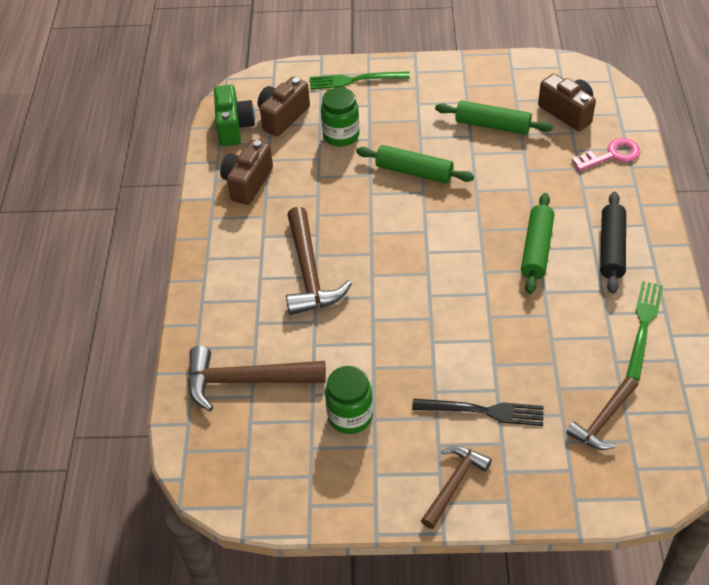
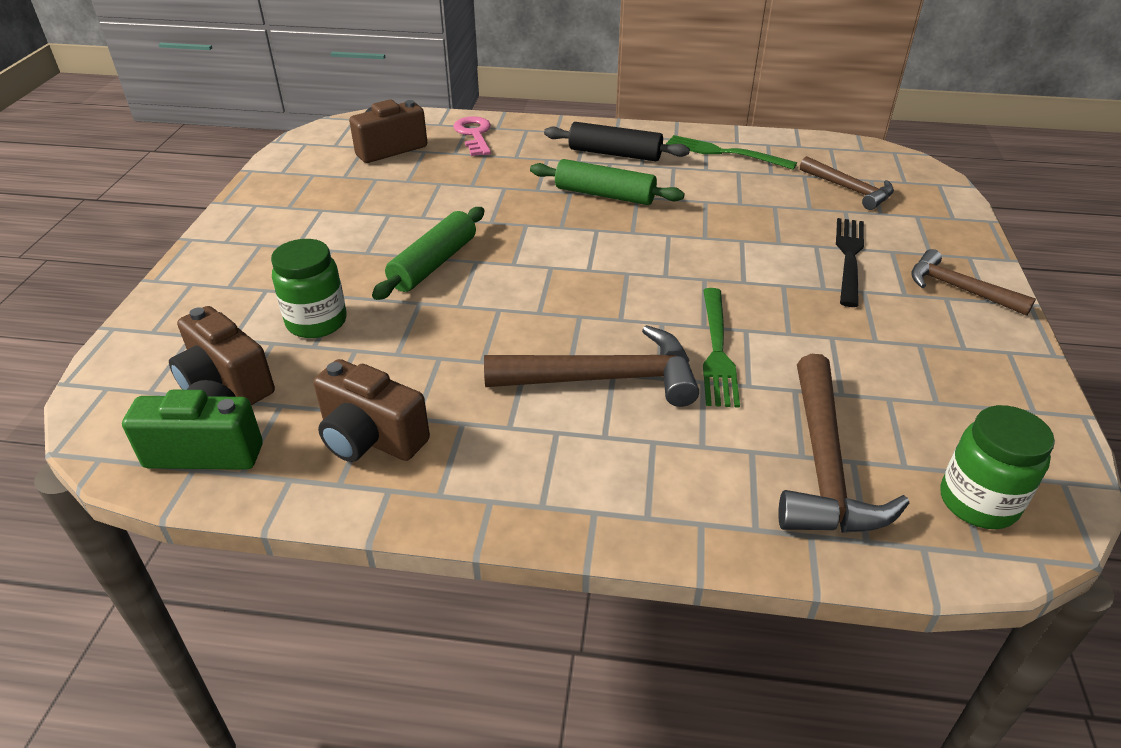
camera: 85 degrees left, 10 degrees down
green fork [310,71,410,89] -> green fork moved to [703,288,740,408]
green jar [325,366,373,434] -> green jar moved to [940,405,1055,529]
green rolling pin [435,101,553,135] -> none

